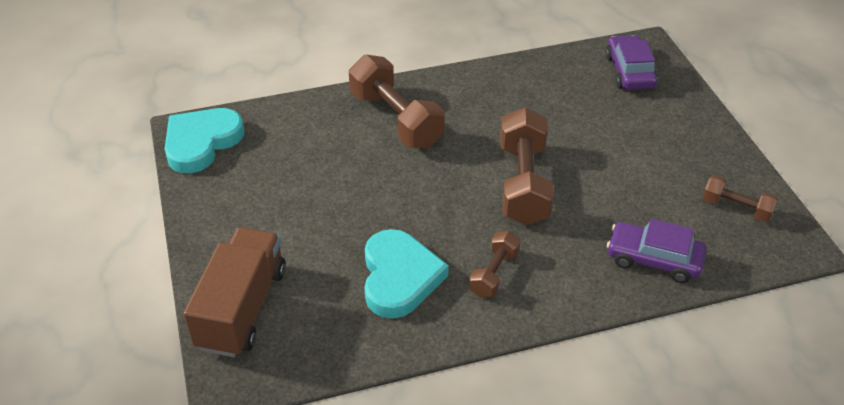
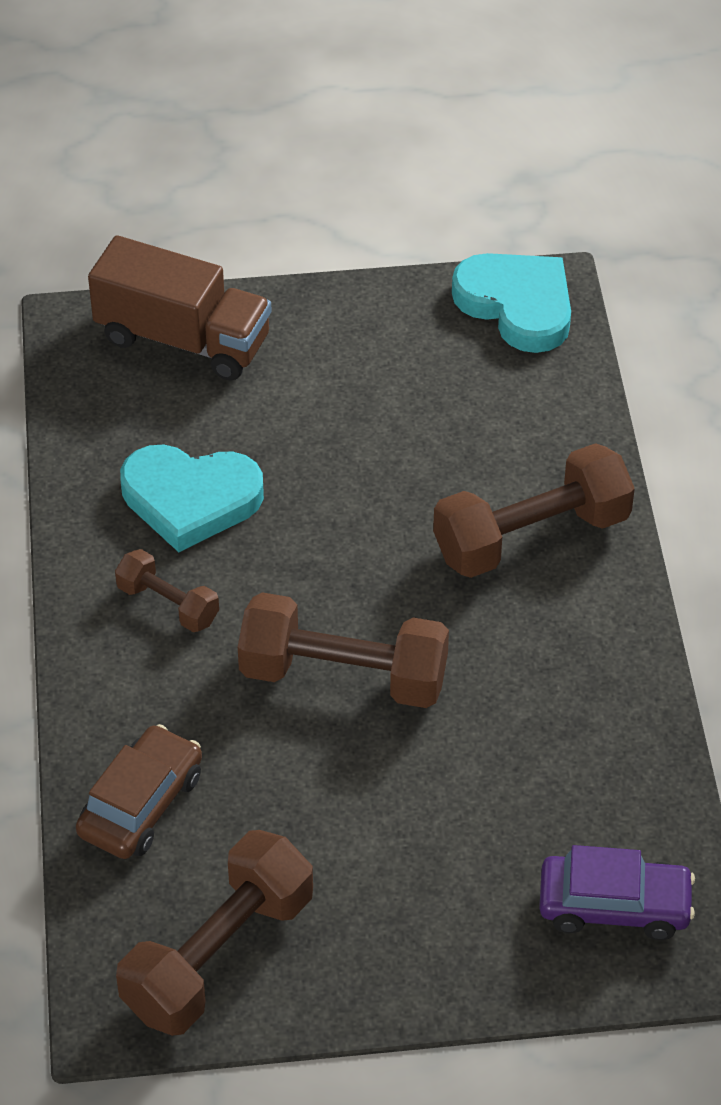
camera: 100 degrees right, 5 degrees up
purple car [607,219,706,283] -> brown car [76,724,202,859]
brown dumbbell [702,175,778,222] -> brown dumbbell [116,830,313,1036], size x1.86

